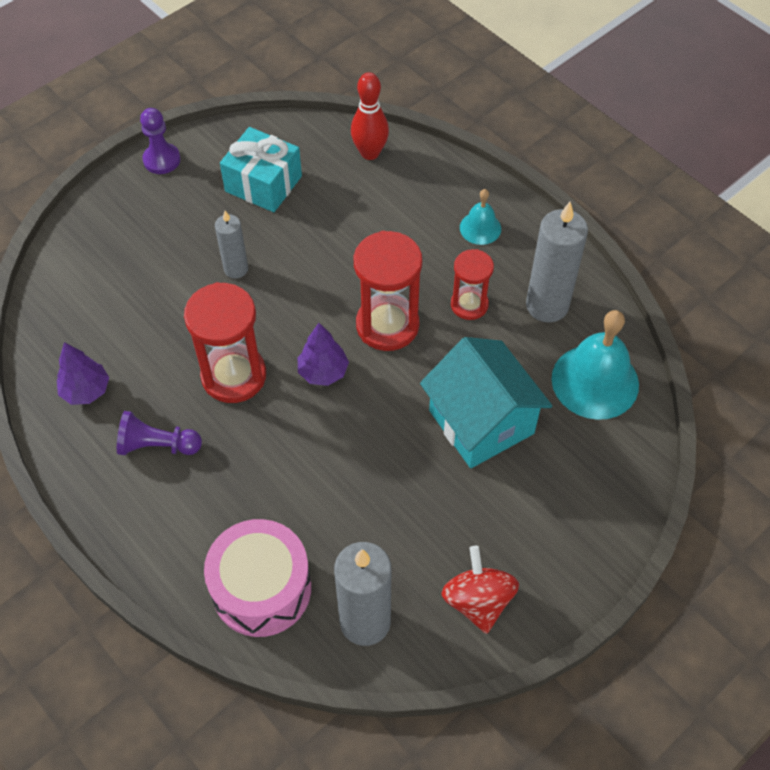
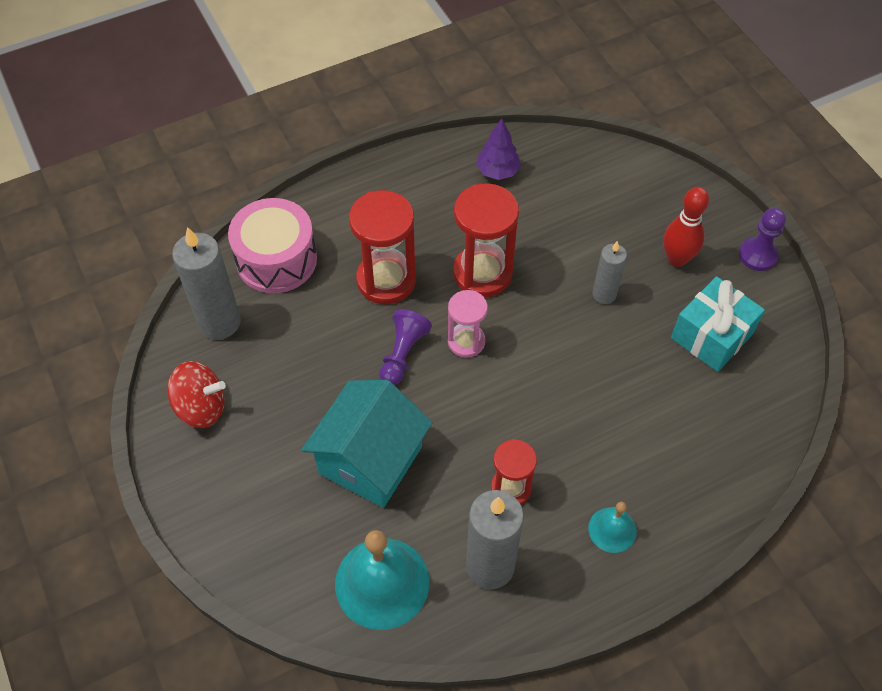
camera: 105 degrees right, 0 degrees up
purple pawn [117,411,202,455] -> purple pawn moved to [379,309,432,385]
purple tree [298,323,349,386] -> pink hourglass [448,290,488,358]
red bowling pin [351,72,389,160] -> red bowling pin moved to [663,187,709,267]
red hourglass [354,231,422,351] -> red hourglass moved to [349,190,416,304]
turquoise house [420,337,552,468] -> turquoise house turned 45 degrees counterclockwise [301,380,432,508]

